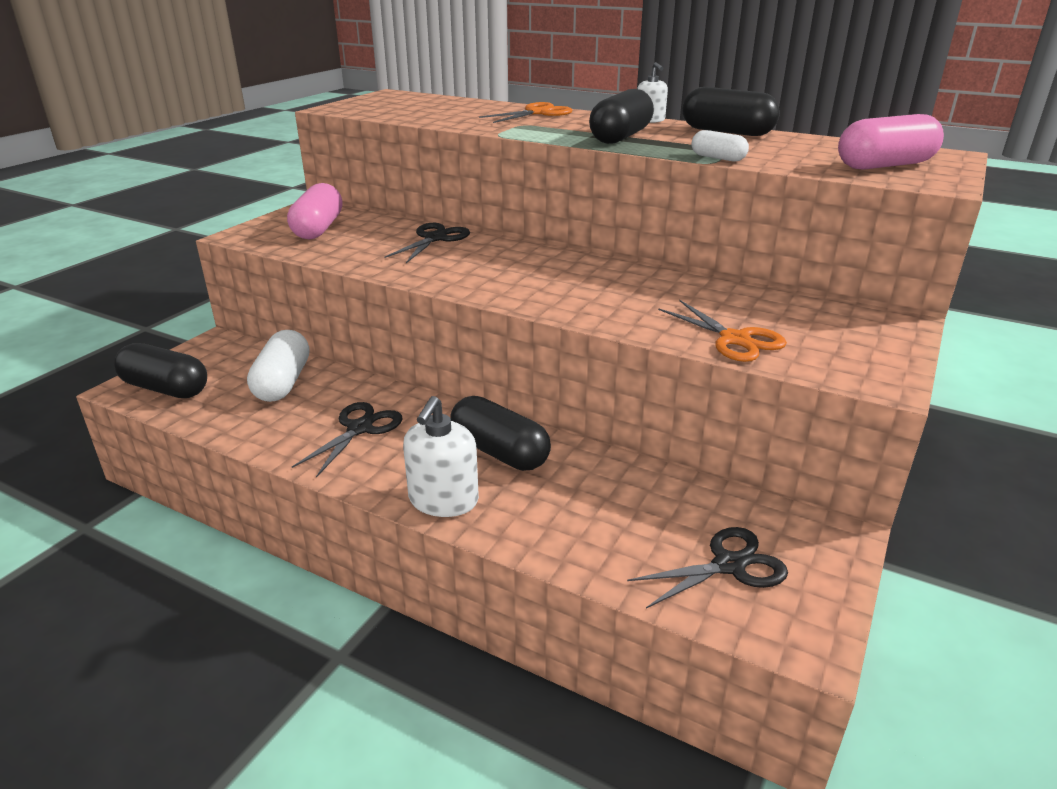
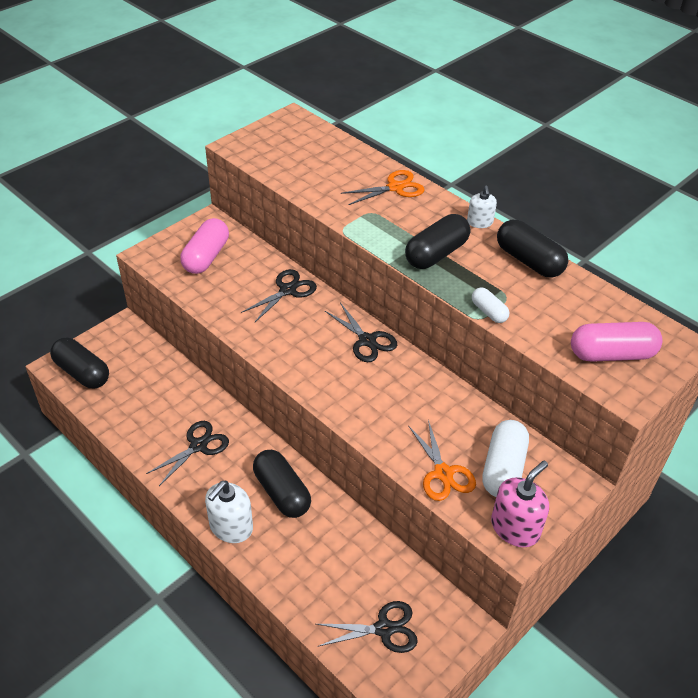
camera: 15 degrees right, 15 degrees up
white capsule [247,330,309,402] -> white capsule moved to [482,420,529,497]
none -> black scissors [325,303,397,362]
none -> pink soap dispenser [491,461,549,547]

